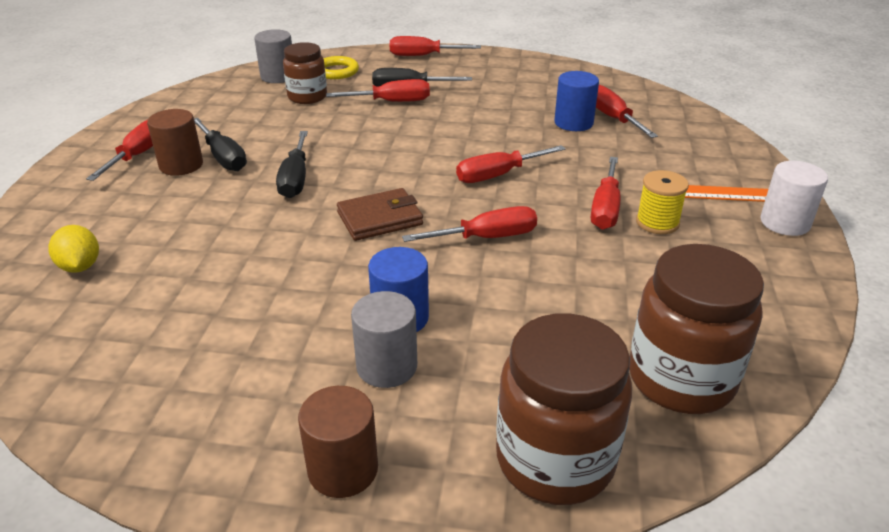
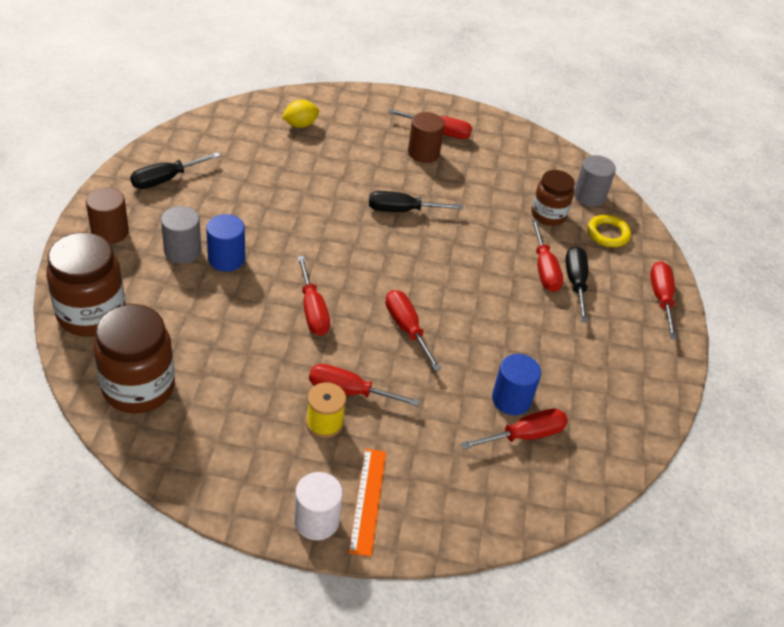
camera: 85 degrees right, 10 degrees up
black screwdriver [194,118,247,171] -> black screwdriver moved to [130,152,221,189]
brown wallet [337,188,423,241] -> none

